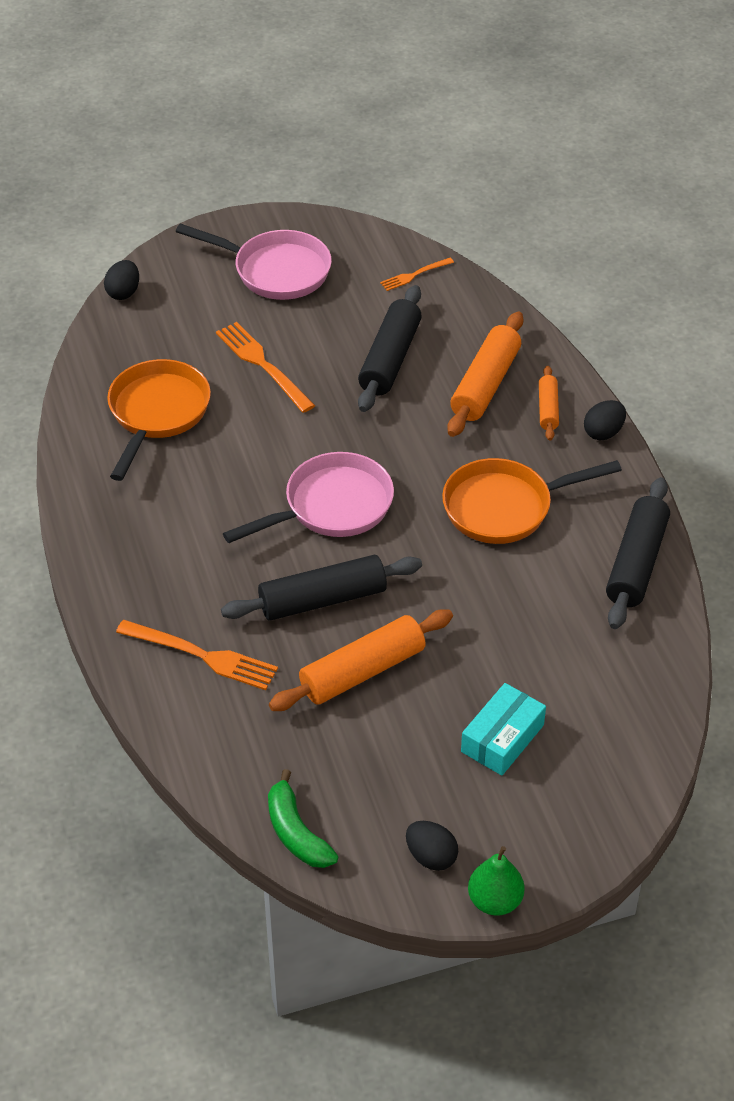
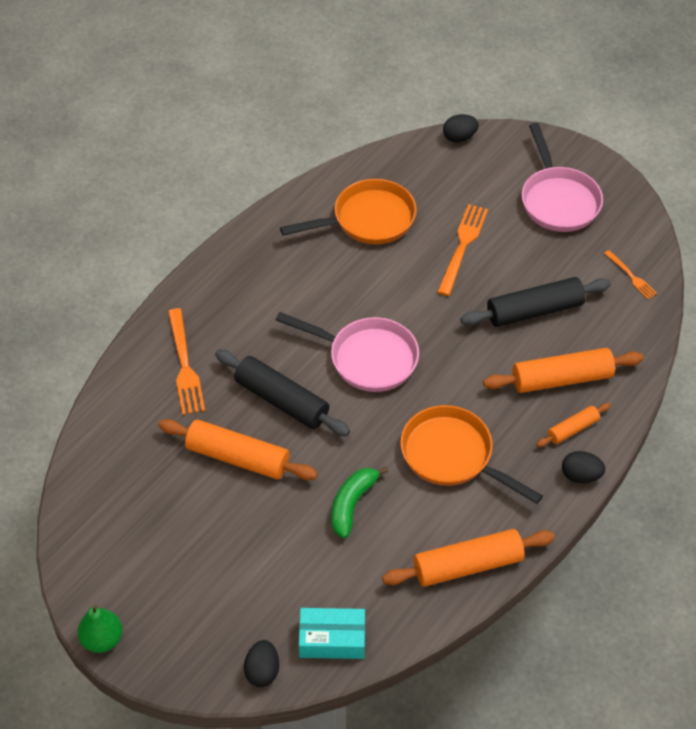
camera: 55 degrees right, 5 degrees up
green banana [268,769,339,868] -> green banana moved to [331,466,388,538]
orange fork [380,258,454,291] -> orange fork turned 150 degrees counterclockwise [604,250,657,299]
black egg [406,821,458,871] -> black egg moved to [244,640,279,687]
turquoise box [461,683,546,776] -> turquoise box moved to [299,608,365,659]
black rolling pin [606,477,670,629] -> orange rolling pin [382,529,555,587]

